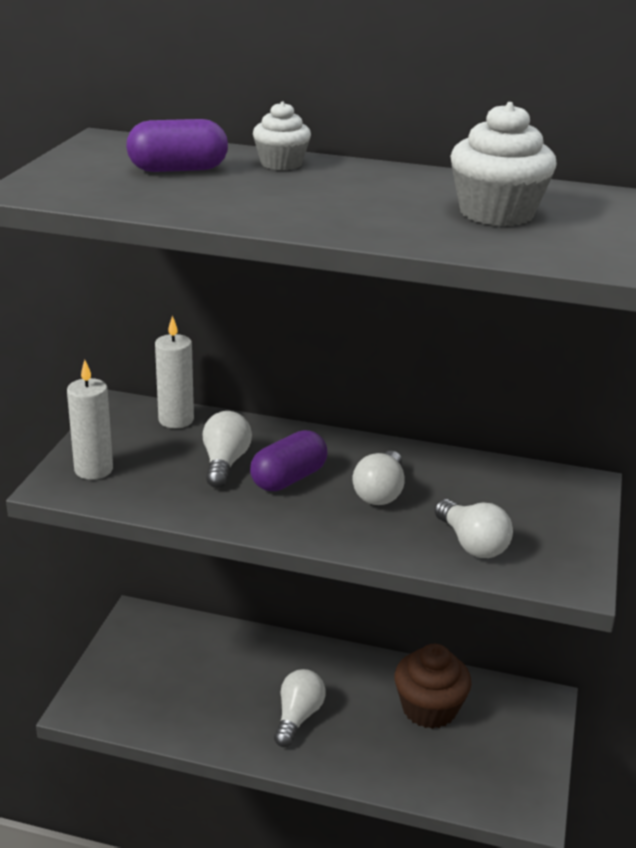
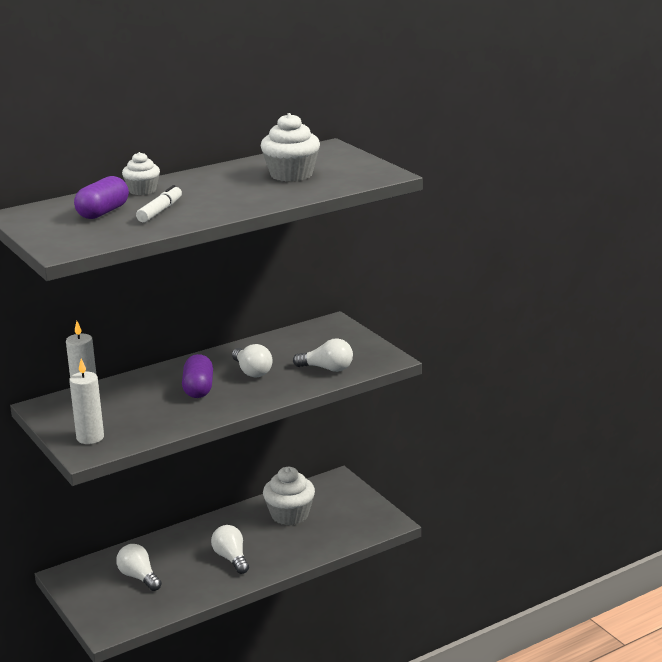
camera: 45 degrees left, 5 degrees down
white light bulb [203,411,252,488] -> white light bulb moved to [116,544,162,591]
brown cupcake [394,644,472,729] -> white cupcake [263,467,315,525]
none -> white marker [136,185,182,223]

